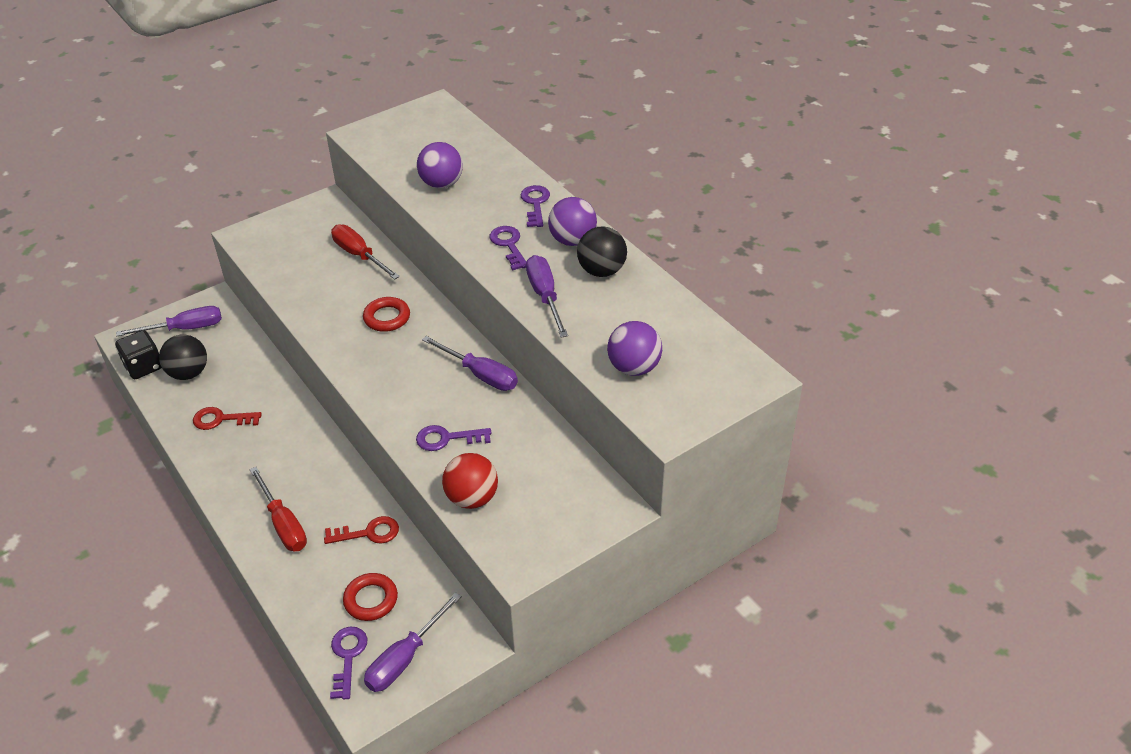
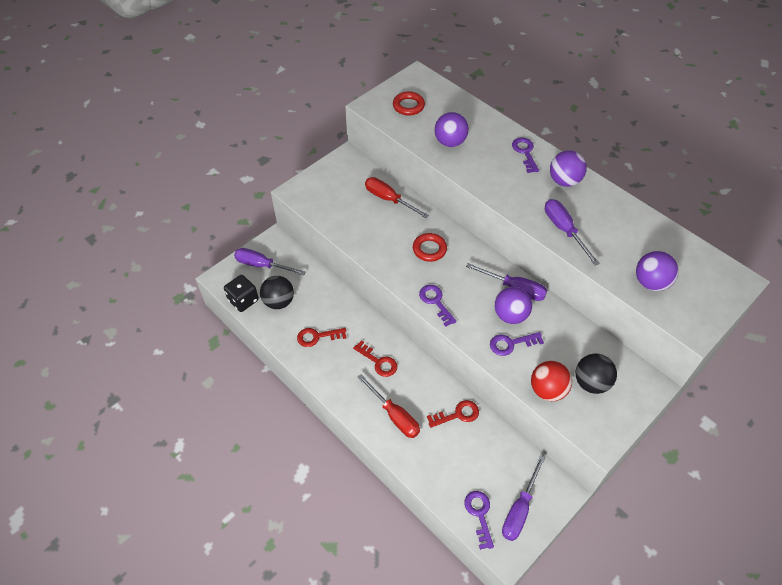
camera: 10 degrees left, 10 degrees up
purple screwdriver [116,306,222,337] -> purple screwdriver turned 135 degrees counterclockwise [234,248,306,275]
red ring [343,573,398,621] -> red ring moved to [393,91,425,115]
purple key [490,226,526,270] -> purple key moved to [419,285,457,327]
black ball [577,226,627,277] -> black ball moved to [575,354,617,394]
none -> red key [353,340,397,377]
none -> purple ball [494,287,532,324]

